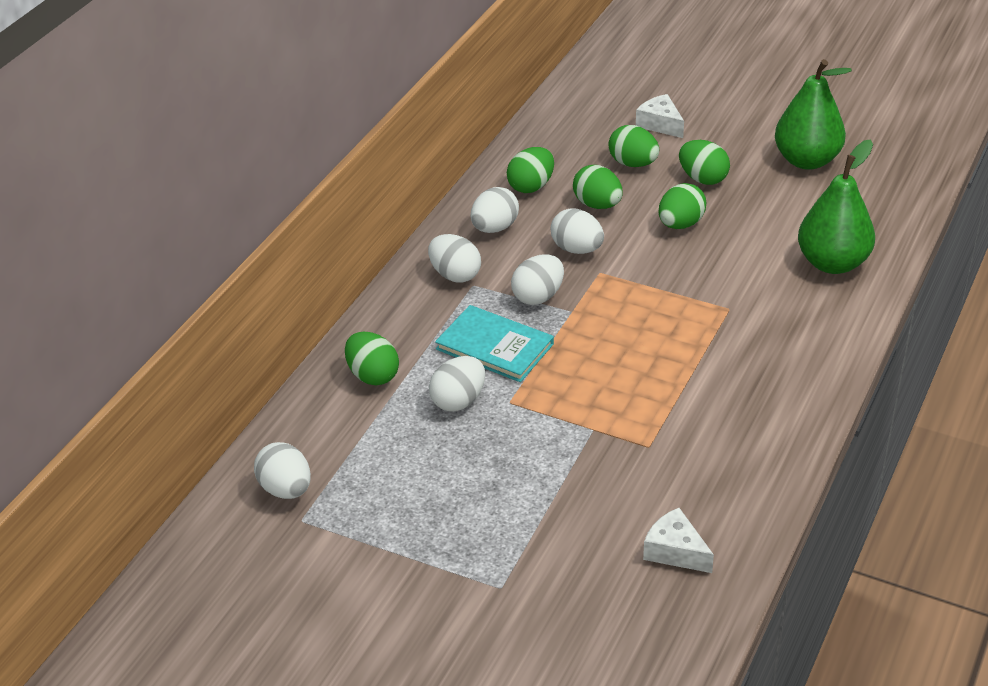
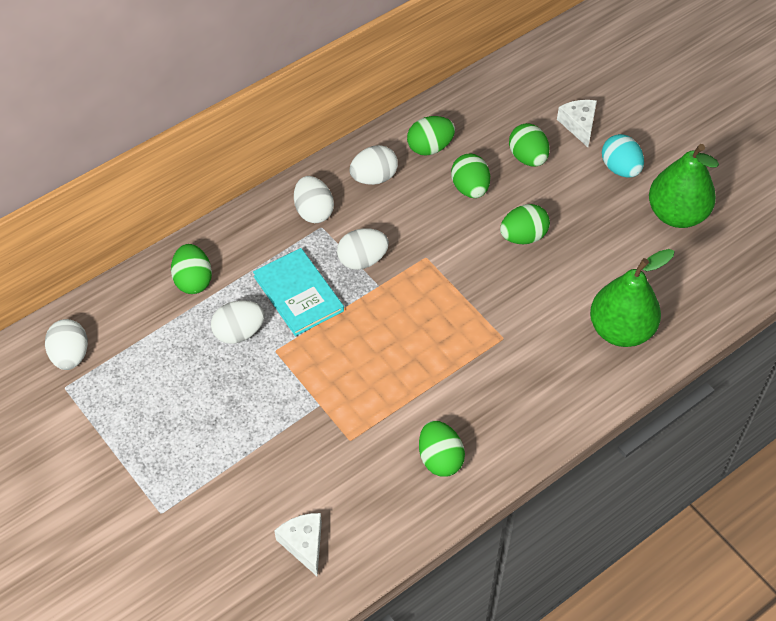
camera: 25 degrees right, 15 degrees up
white egg [551,208,604,254] -> none
green egg [679,140,730,185] -> green egg moved to [419,421,465,477]
none -> turquoise egg [602,134,644,178]

